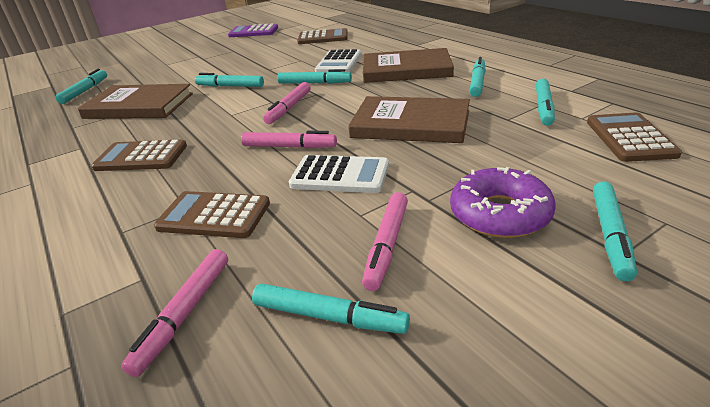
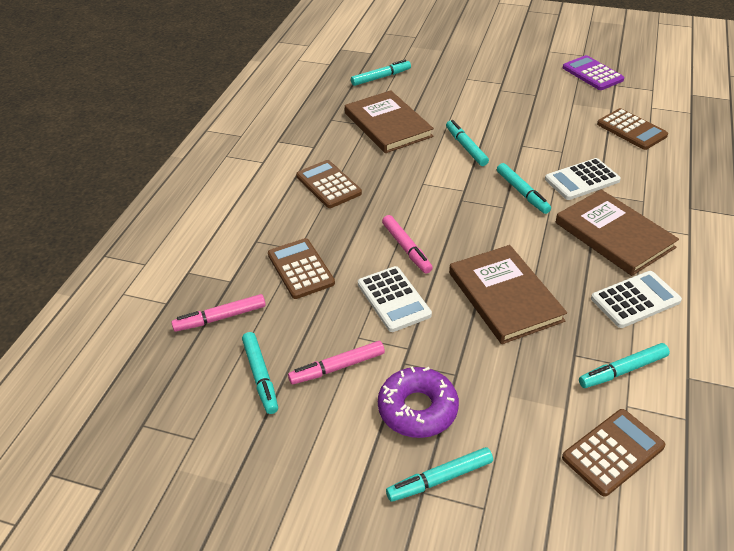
camera: 50 degrees right, 10 degrees up
pink marker [263,82,311,124] -> none
turquoise marker [469,57,486,97] -> white calculator [591,271,682,328]

